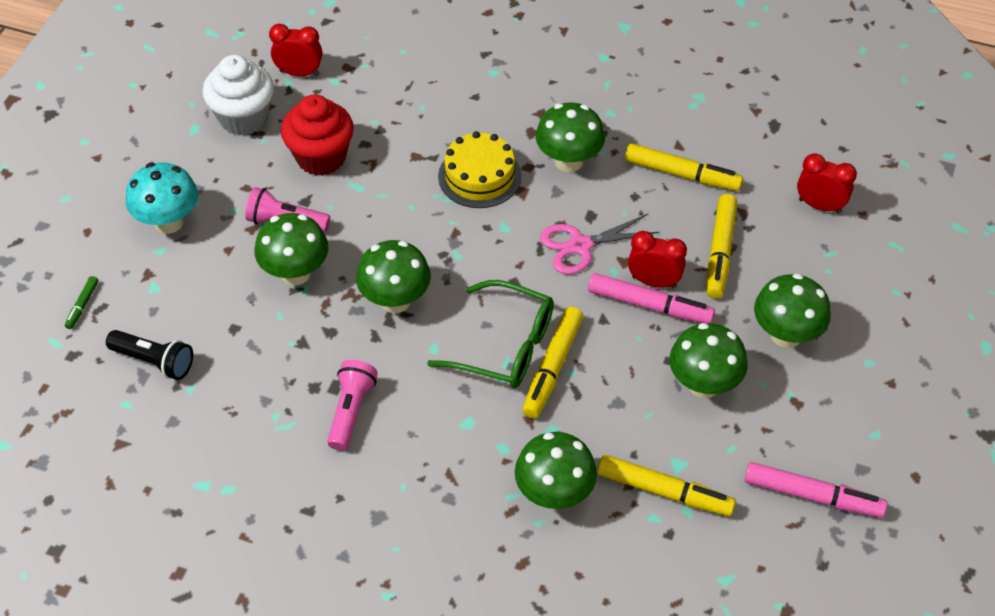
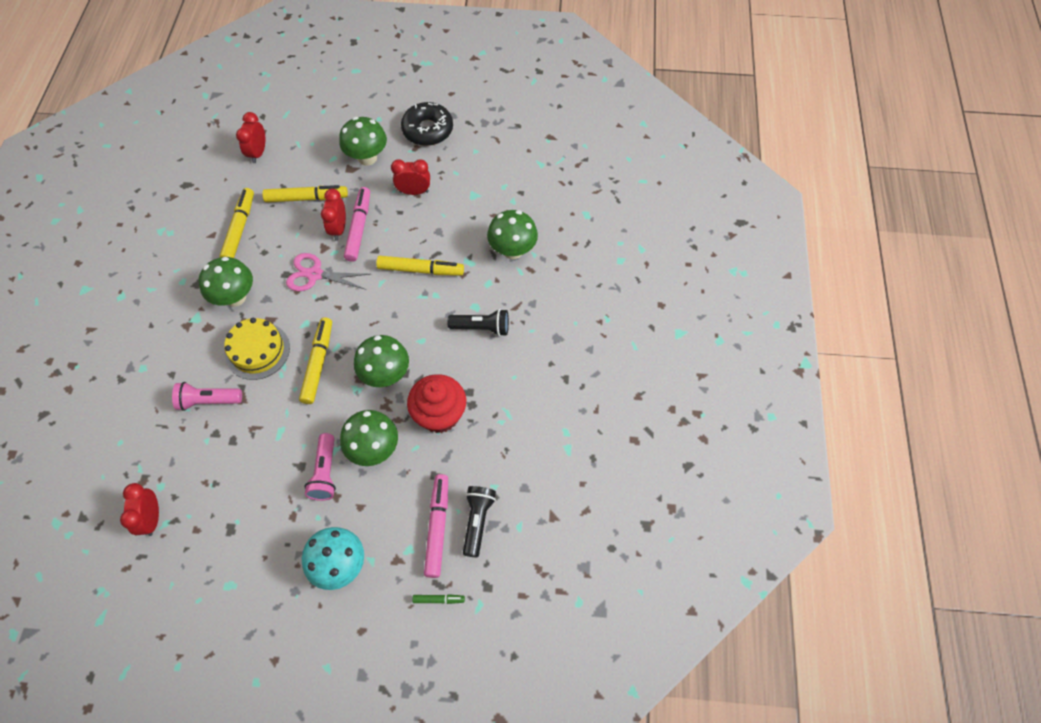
camera: 105 degrees left, 10 degrees up
white cupcake [202,55,274,136] -> none
red cupcake [281,94,354,176] -> red cupcake moved to [407,374,466,433]
pink flashlight [327,360,378,451] -> pink flashlight moved to [172,382,242,411]
green glasses [427,280,554,388] -> none
pink scissors [540,214,659,274] -> pink scissors turned 135 degrees clockwise [286,253,370,291]
yellow marker [597,455,736,516] -> yellow marker moved to [299,317,332,404]
green mushroom [669,323,748,398] -> red clock [391,159,430,195]
pink marker [745,462,887,518] -> pink marker moved to [424,474,448,578]
none -> black donut [401,102,453,146]
none -> black flashlight [447,309,509,336]

